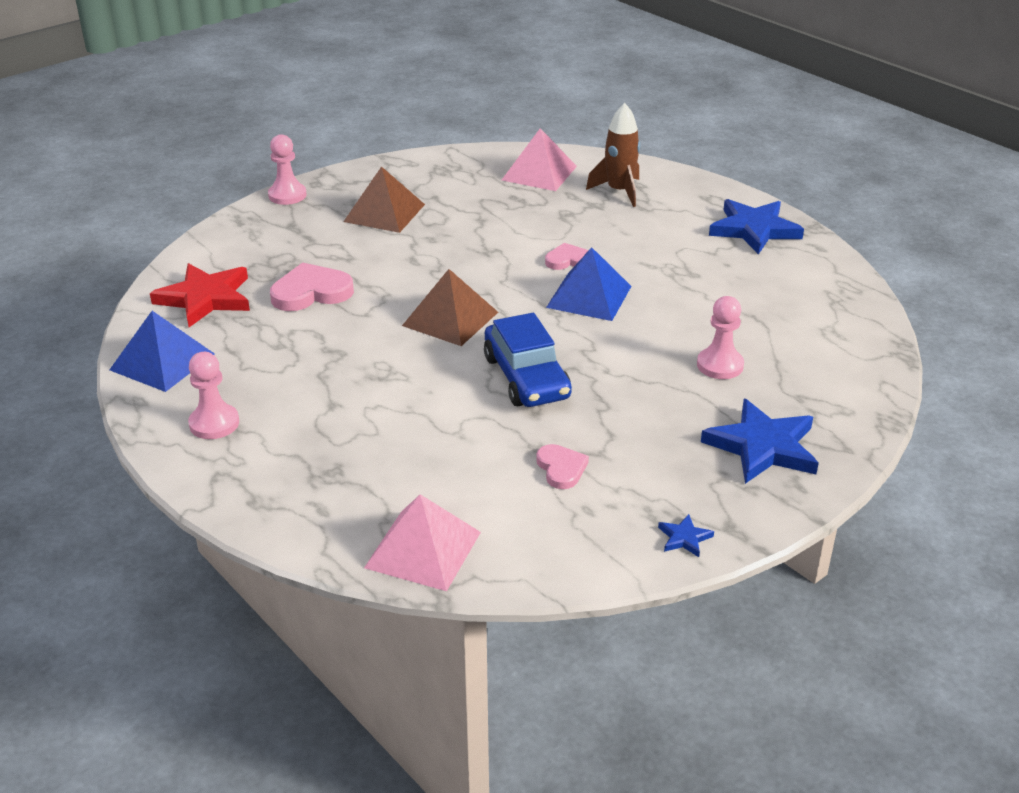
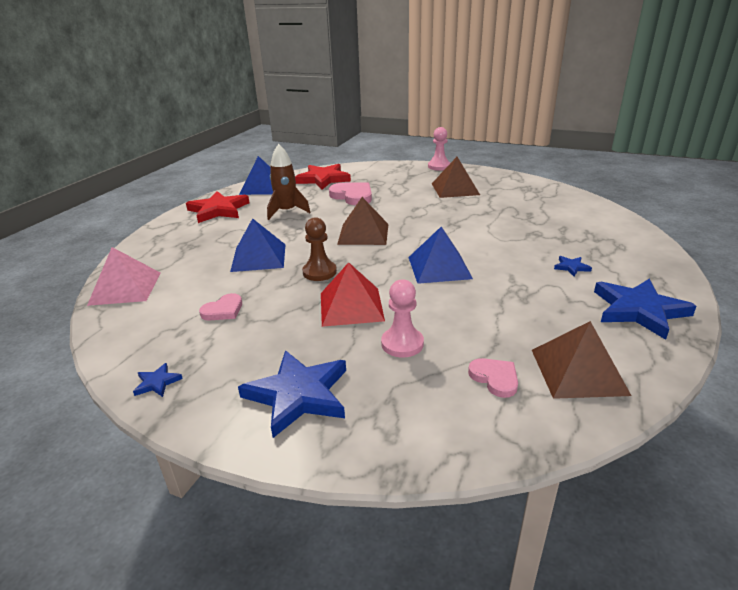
camera: 65 degrees right, 5 degrees down
pink pawn [188,352,239,439] -> red star [186,191,249,223]
blue car [484,313,572,407] -> brown pawn [302,217,337,281]
pink pyramid [502,128,577,191] -> none
pink heart [545,243,589,270] -> pink heart moved to [468,358,518,398]
brown rocket [586,103,640,207] -> brown rocket moved to [267,144,311,220]
none -> blue pyramid [230,218,286,272]
none -> red pyramid [321,262,385,327]
none -> brown pyramid [532,321,632,399]
none -> blue star [554,256,592,276]

